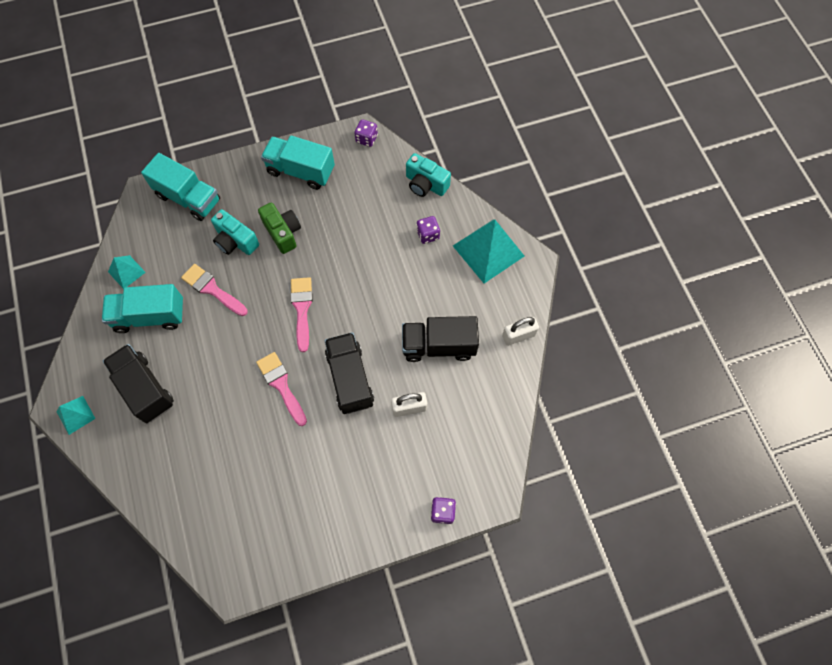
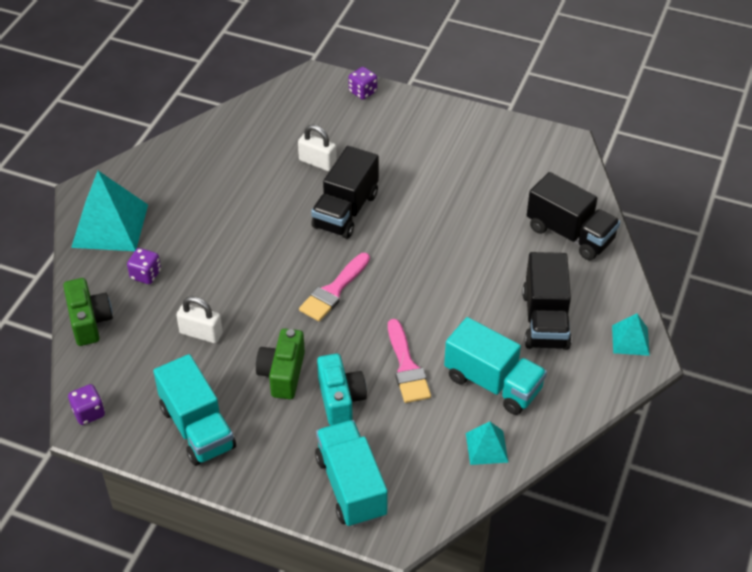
camera: 140 degrees left, 20 degrees down
pink brush [256,352,307,426] -> none
black truck [402,316,479,362] -> black truck moved to [527,172,620,260]
turquoise camera [406,153,451,197] -> green camera [63,278,113,346]
white padlock [502,317,539,346] -> white padlock moved to [176,296,223,343]

